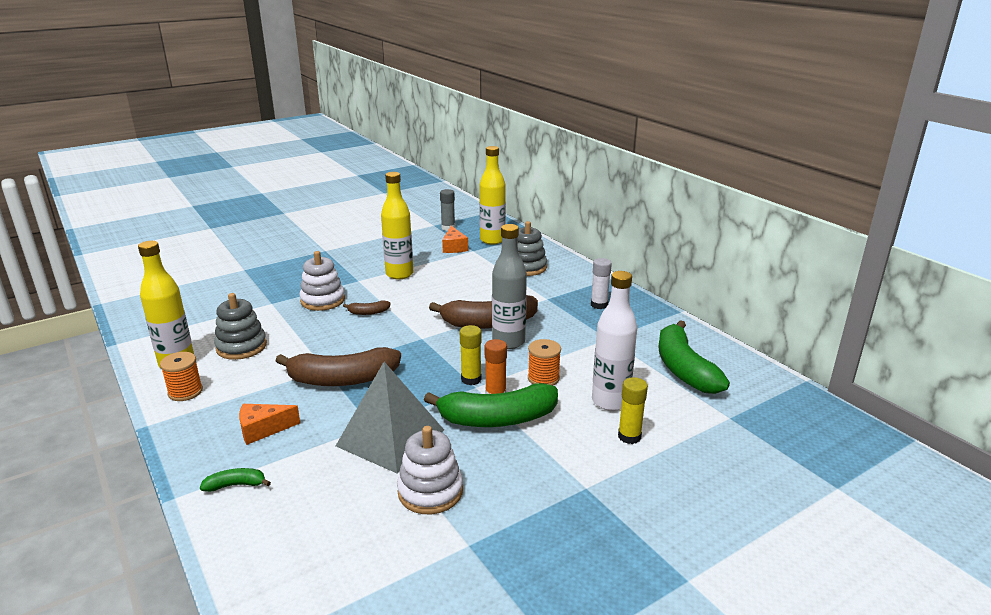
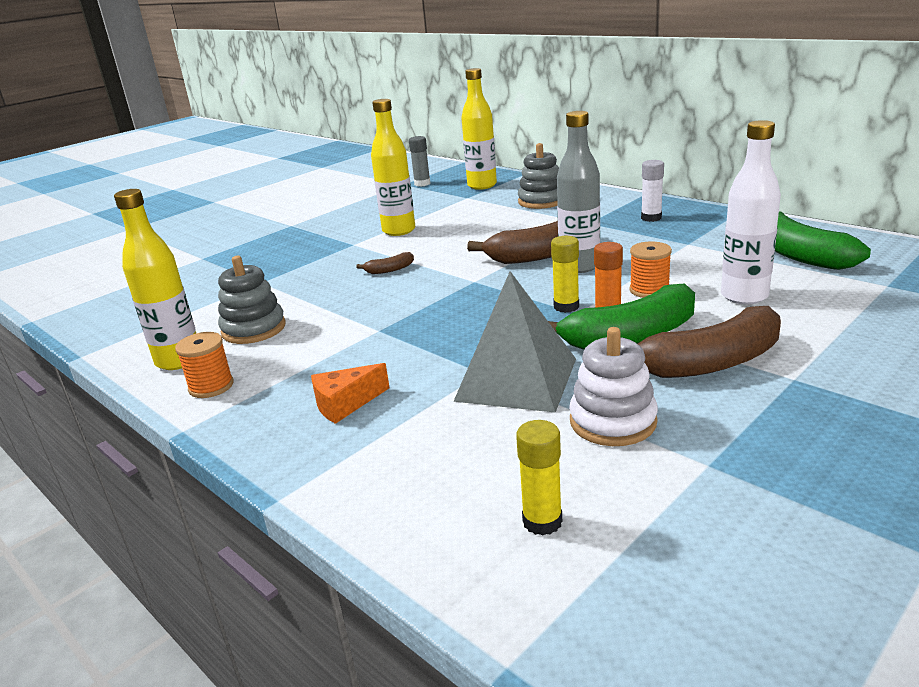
camera: 10 degrees left, 0 degrees up
green banana [200,468,271,492] -> none
brown banana [276,347,401,386] -> brown banana moved to [638,306,781,378]
white stacking toy [299,251,345,311] -> none
orange cheese [442,226,468,253] -> none
yellow glue stick [618,377,648,444] -> yellow glue stick moved to [516,420,562,536]

